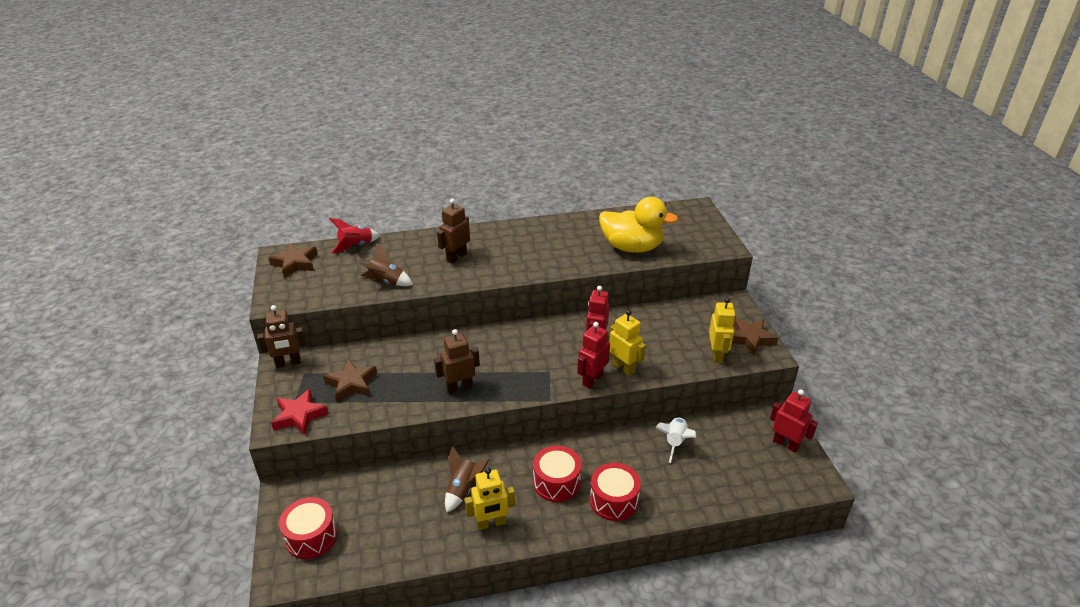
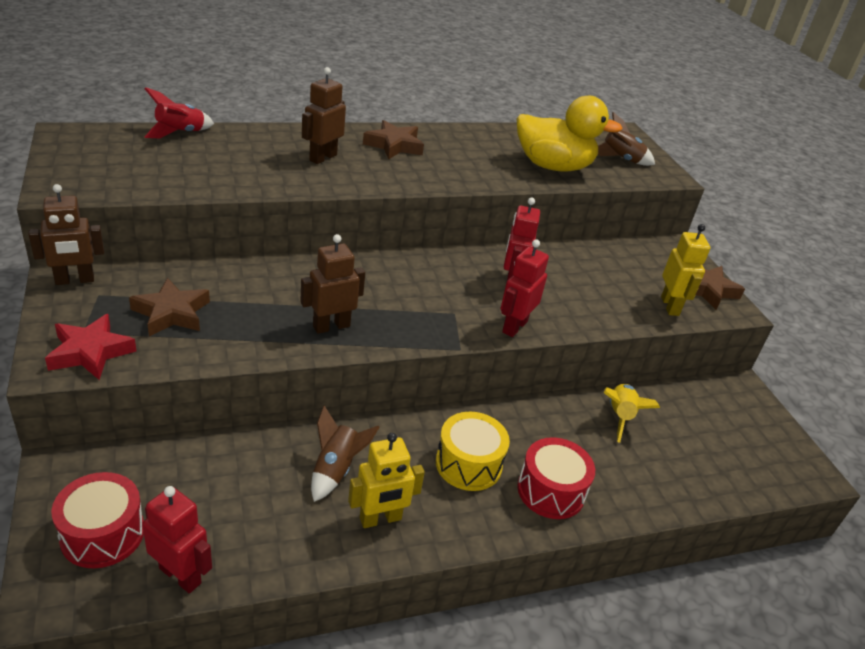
camera: 10 degrees left, 0 degrees up
brown star [268,243,318,278] -> brown star moved to [363,120,424,160]
brown rocket [359,243,413,286] -> brown rocket moved to [598,112,655,166]
red drum [533,446,581,502] -> yellow drum [436,412,510,491]
yellow robot [609,310,646,376] -> none
white rocket [655,417,696,463] -> yellow rocket [604,384,660,443]
red robot [770,390,818,453] -> red robot moved to [142,486,212,593]

